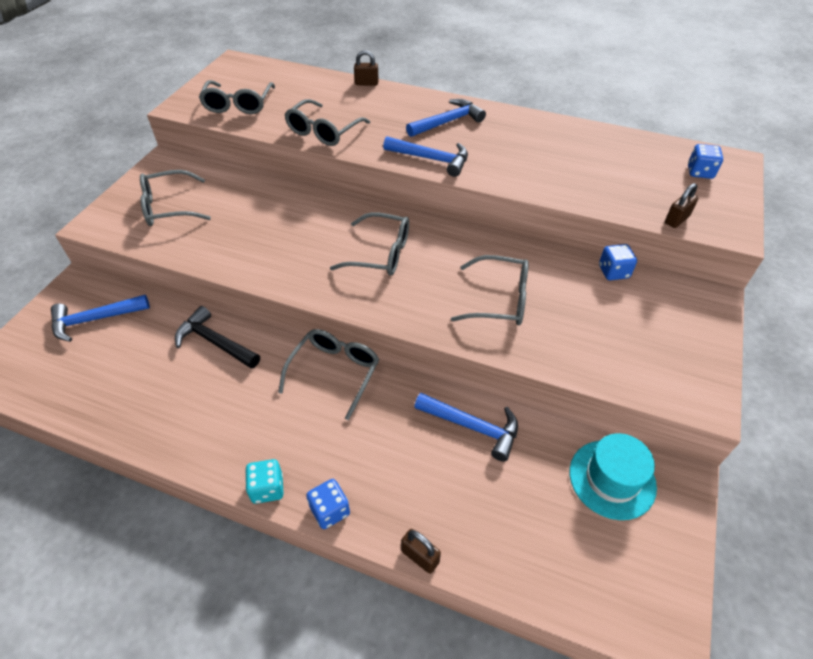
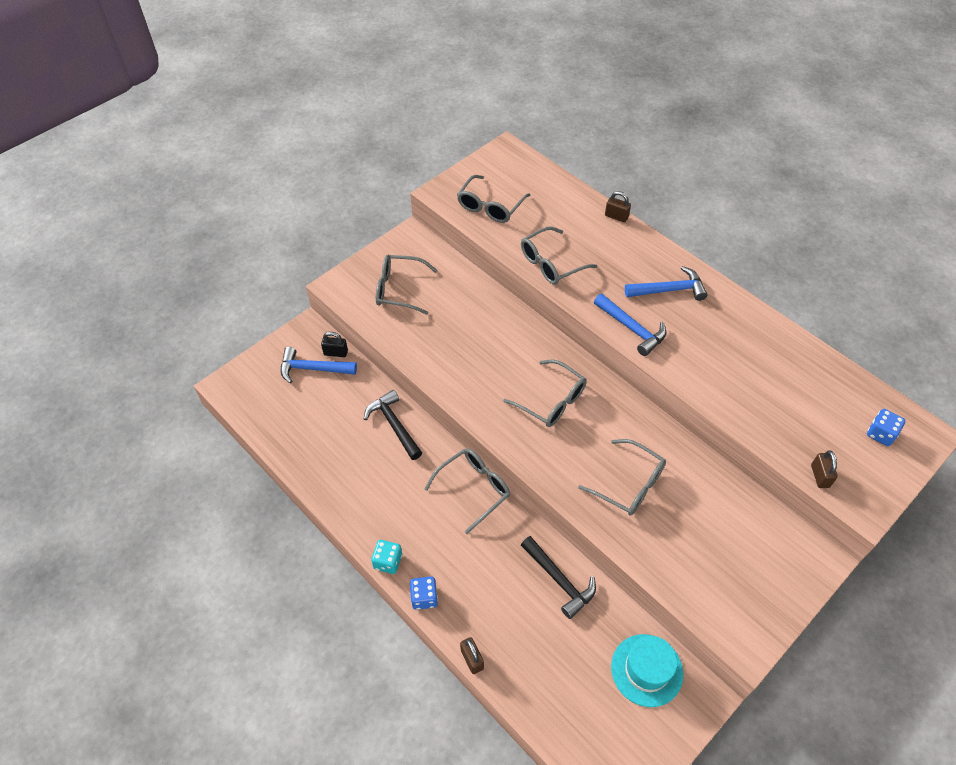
camera: 25 degrees right, 5 degrees up
blue hammer [414,393,518,462] -> black hammer [521,536,596,619]
blue dice [599,244,637,280] -> none
brown padlock [665,183,698,228] -> brown padlock turned 75 degrees counterclockwise [811,450,838,488]
none -> black padlock [321,332,348,357]

